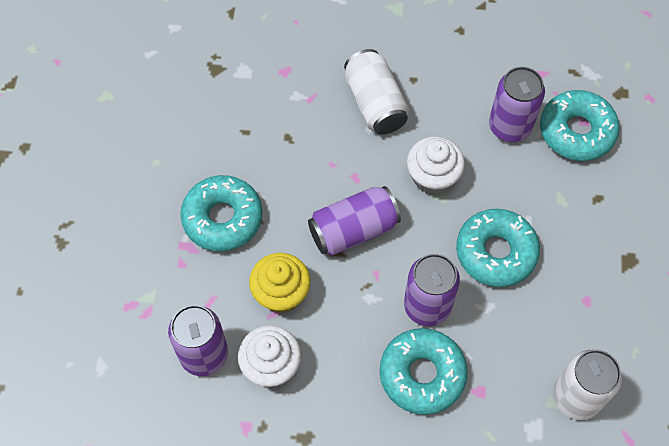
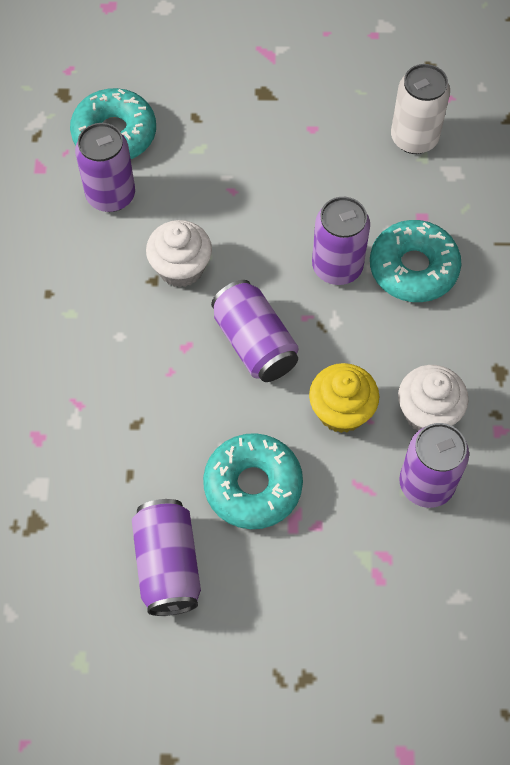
camera: 95 degrees left, 0 degrees up
white can [344,49,409,134] -> none
turquoise donut [456,209,540,287] -> none
none -> purple can [132,499,201,616]

